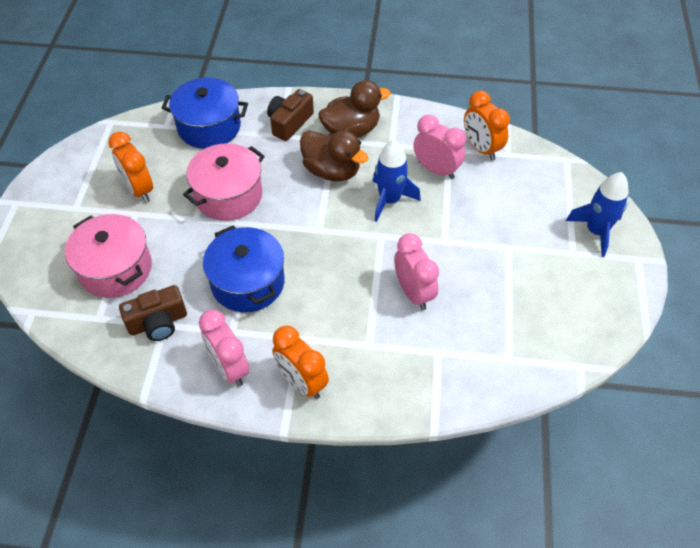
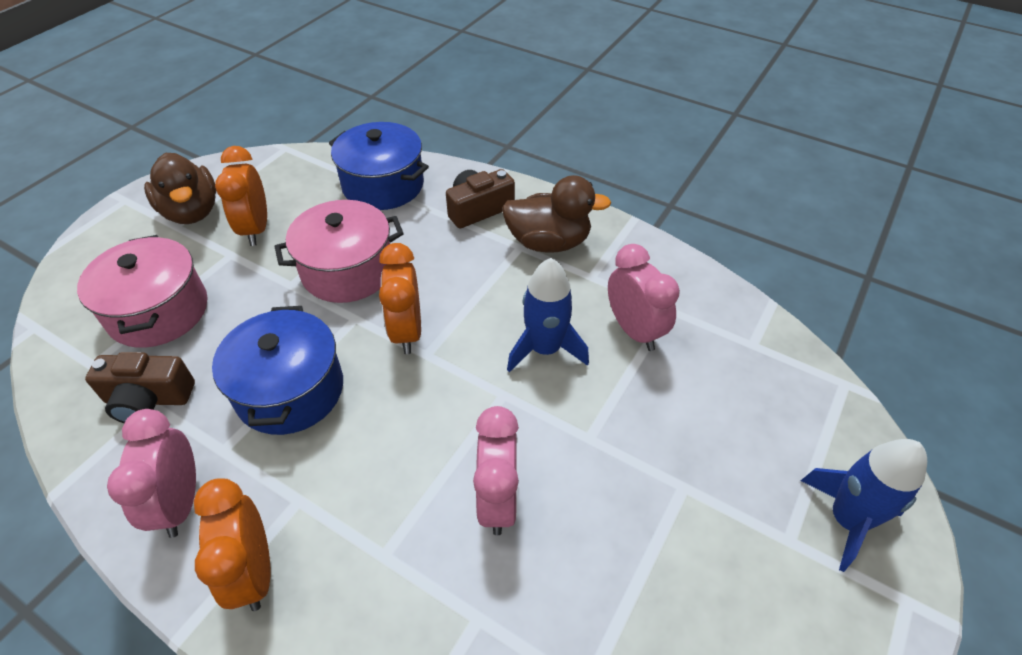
camera: 25 degrees right, 5 degrees down
brown duck [300,130,368,181] -> brown duck moved to [144,153,216,224]
orange clock [464,90,510,160] -> orange clock moved to [379,243,421,354]

